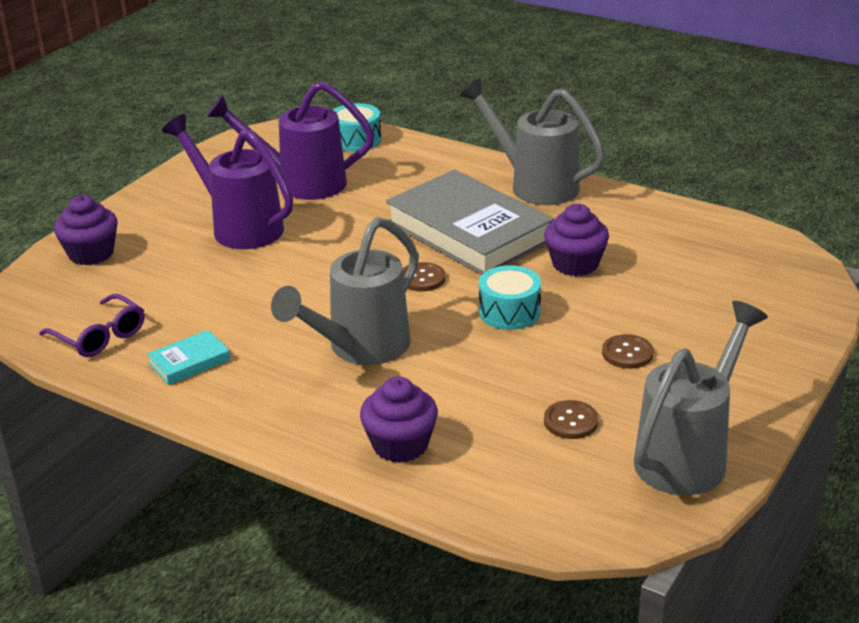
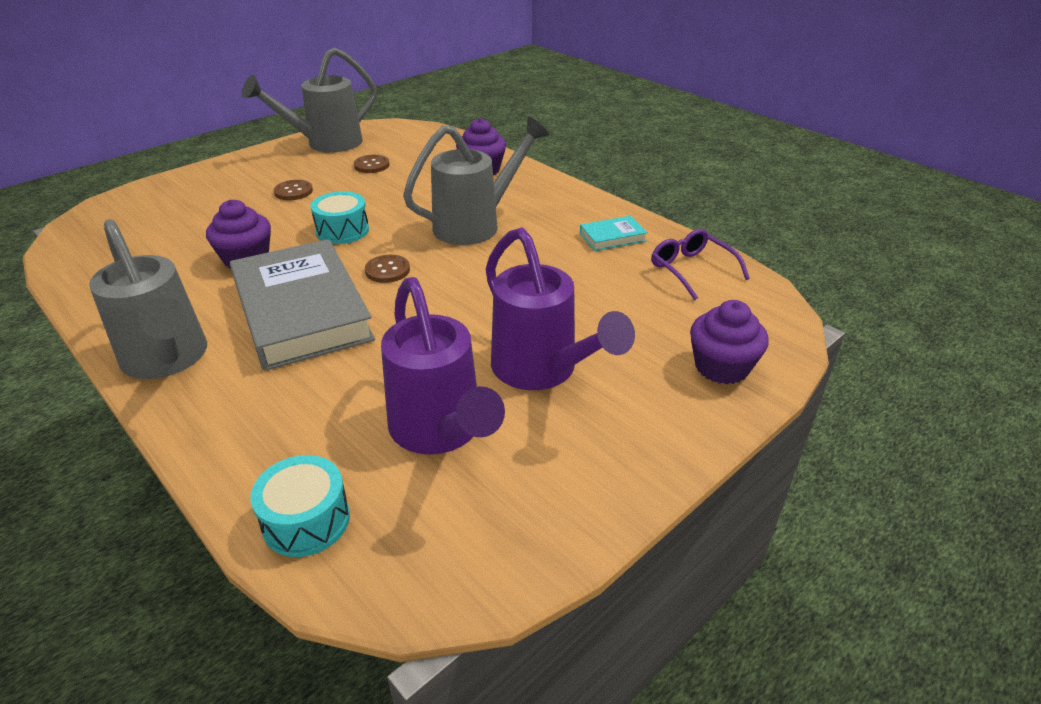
camera: 165 degrees left, 5 degrees up
purple watering can [206,81,375,200] -> purple watering can turned 45 degrees clockwise [381,277,505,455]

